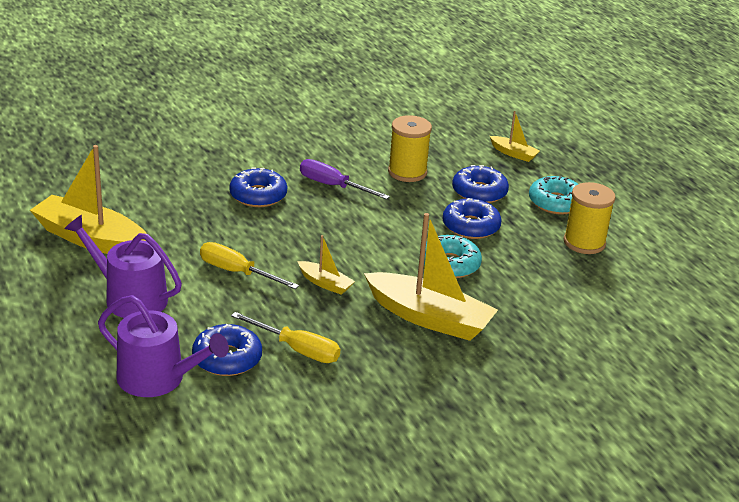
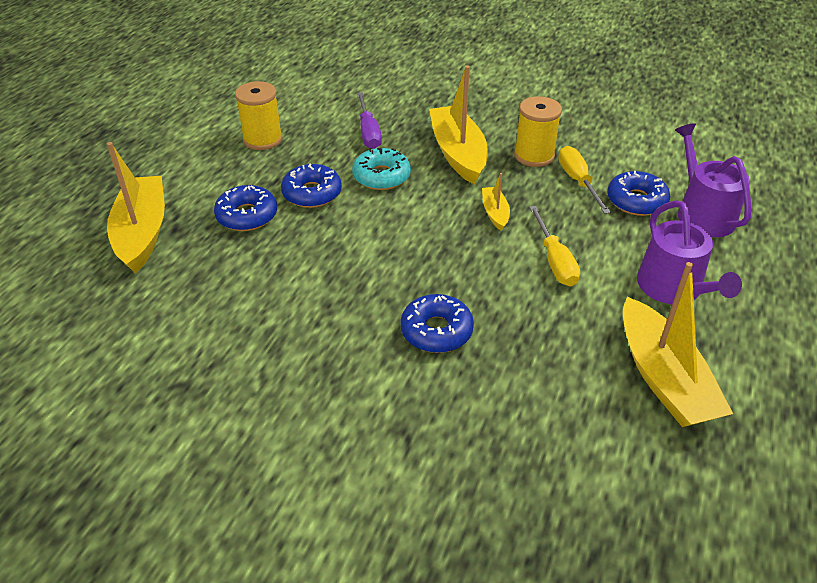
camera: 130 degrees left, 10 degrees up
purple screwdriver [300,159,390,200] -> purple screwdriver moved to [357,92,382,149]
yellow spool [388,115,432,182] -> yellow spool moved to [514,96,562,167]
yellow boat [490,111,540,162] -> yellow boat [107,142,165,273], size x2.09
turquoise donut [529,176,578,215] -> none

